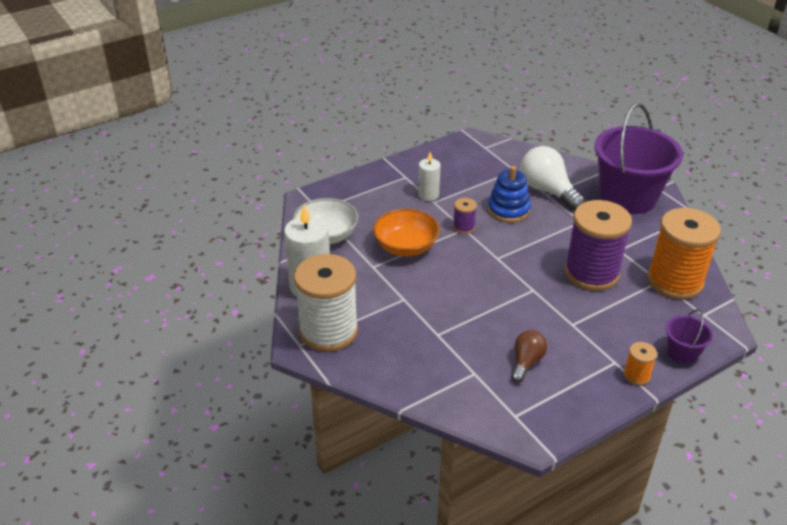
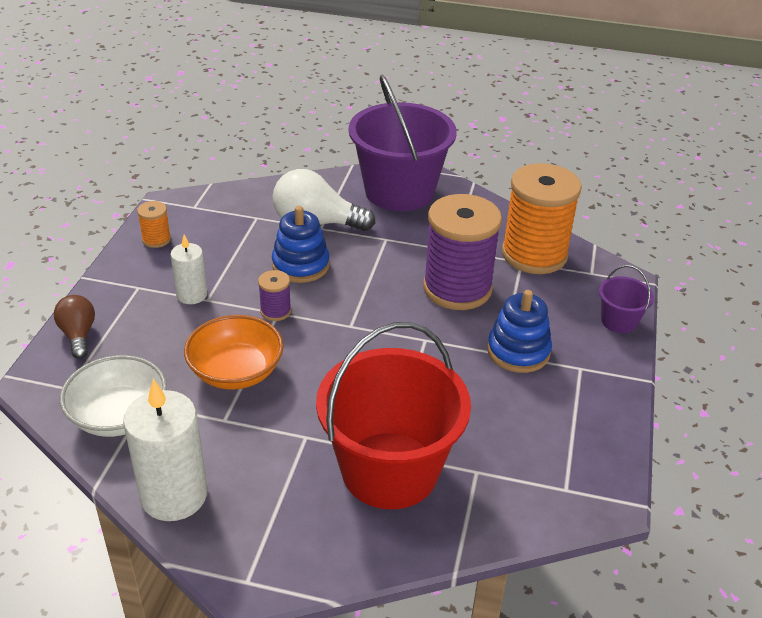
camera: 45 degrees left, 0 degrees up
white spool [294,254,358,352] -> none
brown light bulb [511,330,547,383] -> brown light bulb moved to [54,295,95,359]
orange spool [623,342,657,385] -> orange spool moved to [137,201,171,248]
none -> red bucket [316,322,471,509]
none -> blue stacking toy [487,290,552,373]

